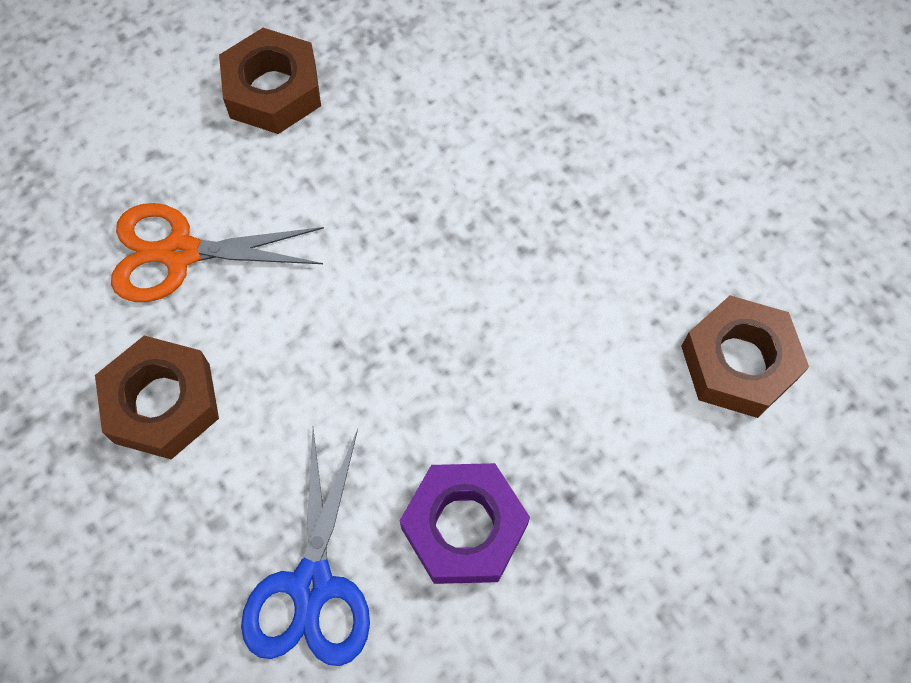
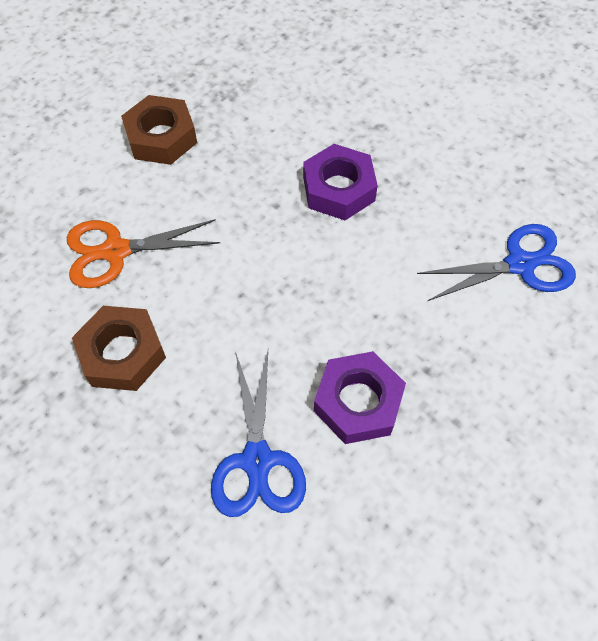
camera: 10 degrees left, 5 degrees down
brown nut [681,295,809,418] -> blue scissors [417,224,576,301]
none -> purple nut [303,144,378,220]

